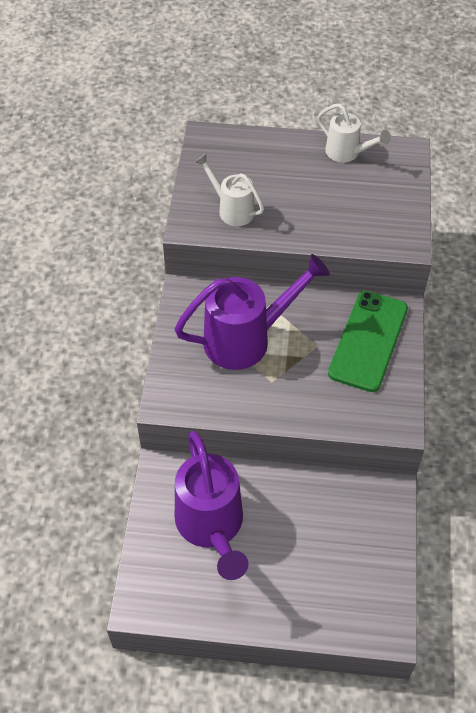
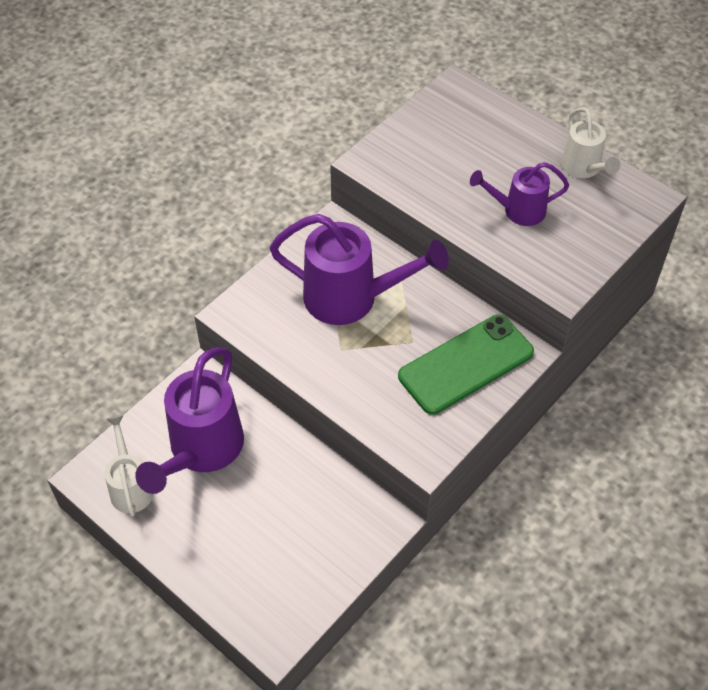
camera: 35 degrees right, 0 degrees up
white watering can [195,154,264,226] -> white watering can moved to [105,415,153,517]
none -> purple watering can [470,162,569,226]

